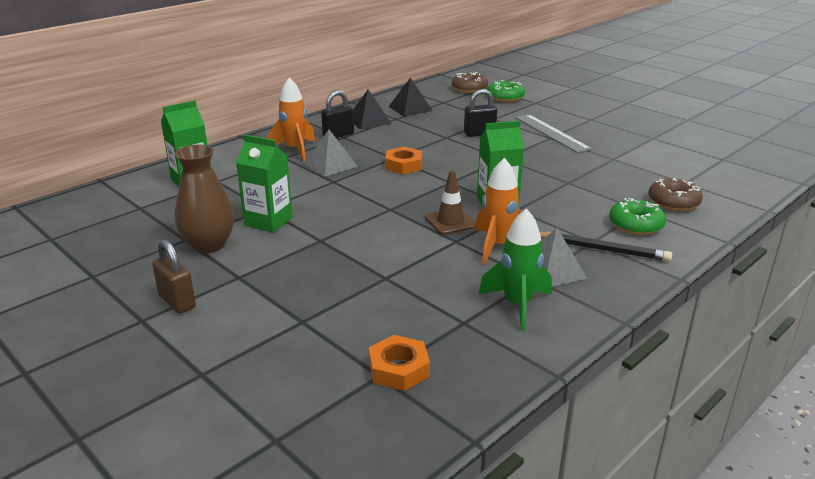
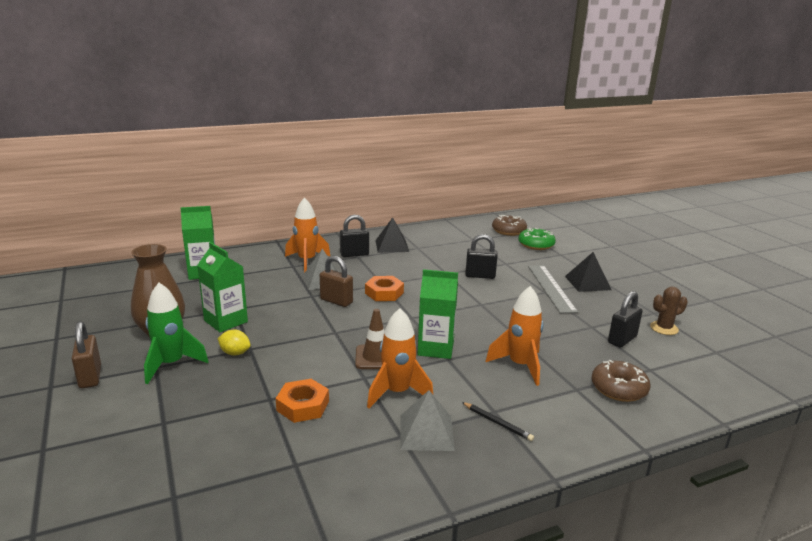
camera: 20 degrees right, 5 degrees down
orange nut [369,335,430,391] -> orange nut moved to [276,379,329,423]
black pyramid [388,77,432,117] -> black pyramid moved to [565,252,611,292]
green rocket [479,208,552,331] -> green rocket moved to [144,283,209,384]
black pencil [540,232,672,262] -> black pencil [462,402,534,441], size x0.58
green donut [609,198,666,235] -> none
none -> yellow lemon [218,330,251,356]
none -> brown padlock [320,256,353,307]
none -> orange rocket [486,286,544,386]
none -> black padlock [608,291,643,348]
none -> brown cactus [650,287,688,335]

